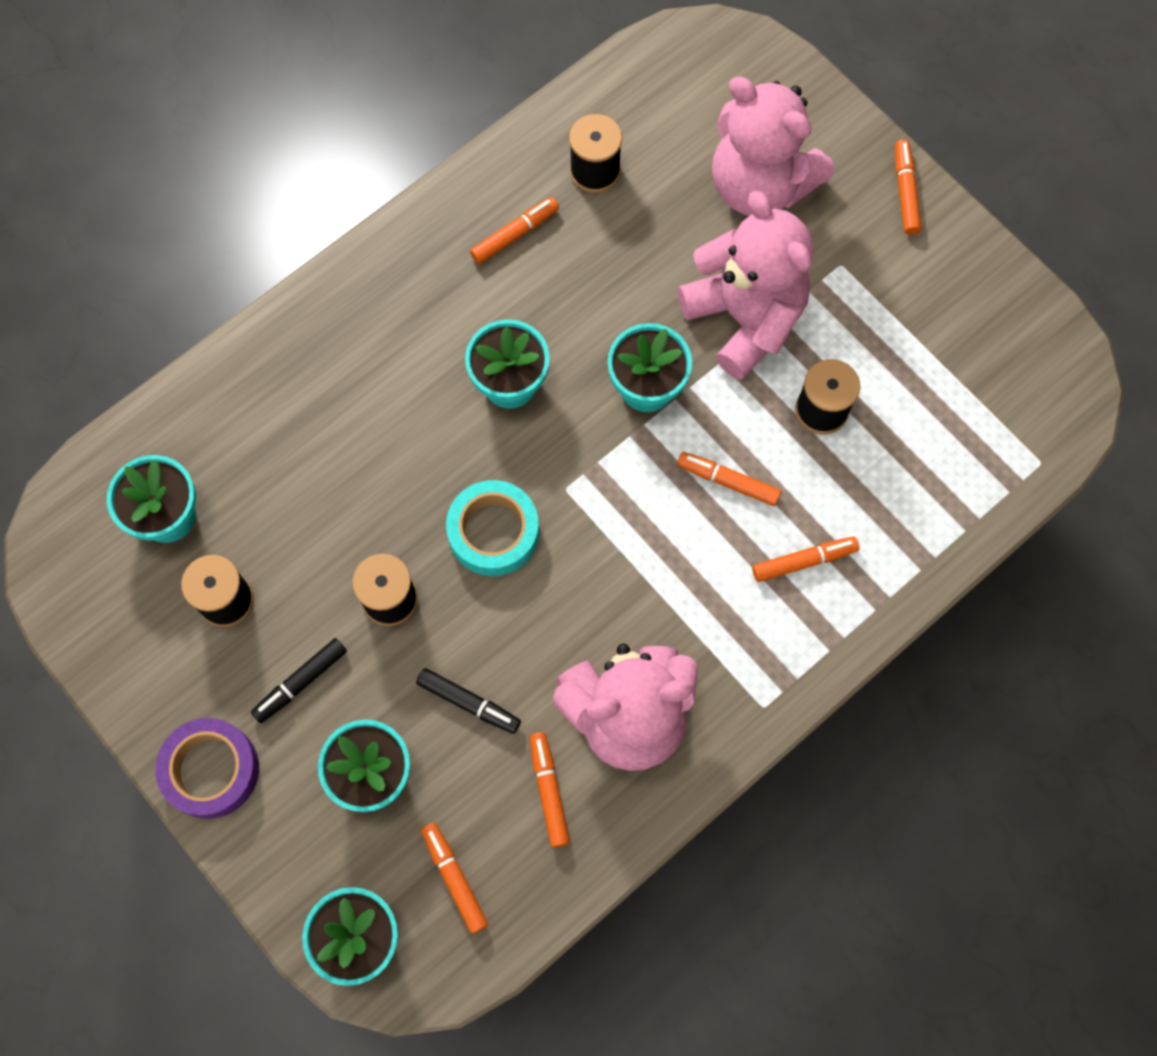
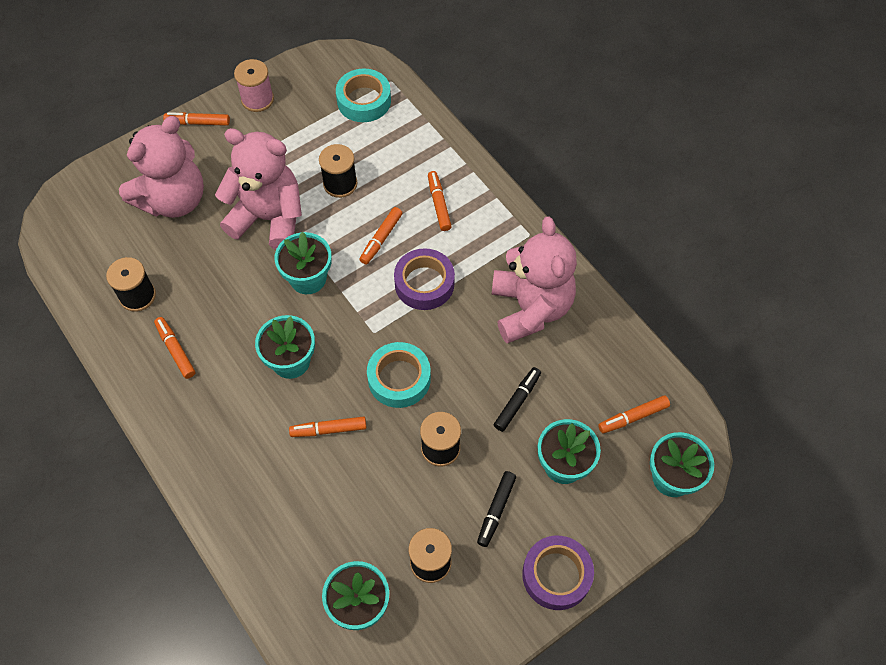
camera: 85 degrees left, 10 degrees down
black marker [251,638,347,723] -> black marker turned 60 degrees clockwise [477,471,516,547]
orange marker [530,732,570,848] -> orange marker moved to [289,417,367,437]
pink teddy bear [677,191,813,380] -> pink teddy bear turned 45 degrees clockwise [215,128,302,250]
none -> pink spool [234,59,274,112]
none -> turquoise tape [336,68,391,122]
none -> purple tape [394,248,455,310]

